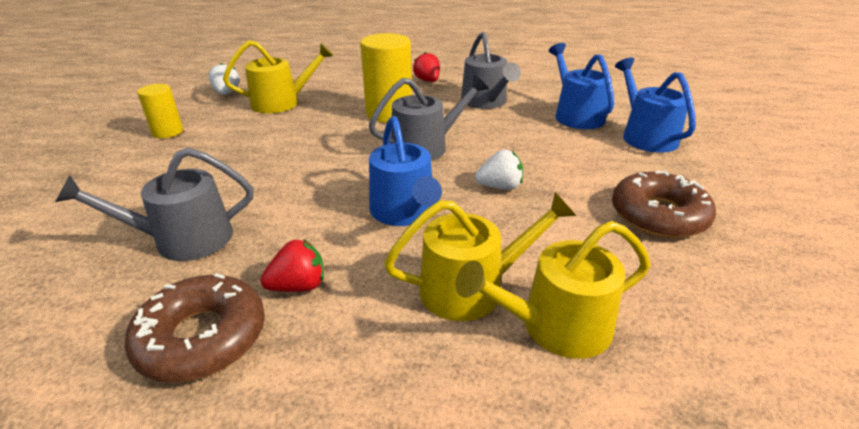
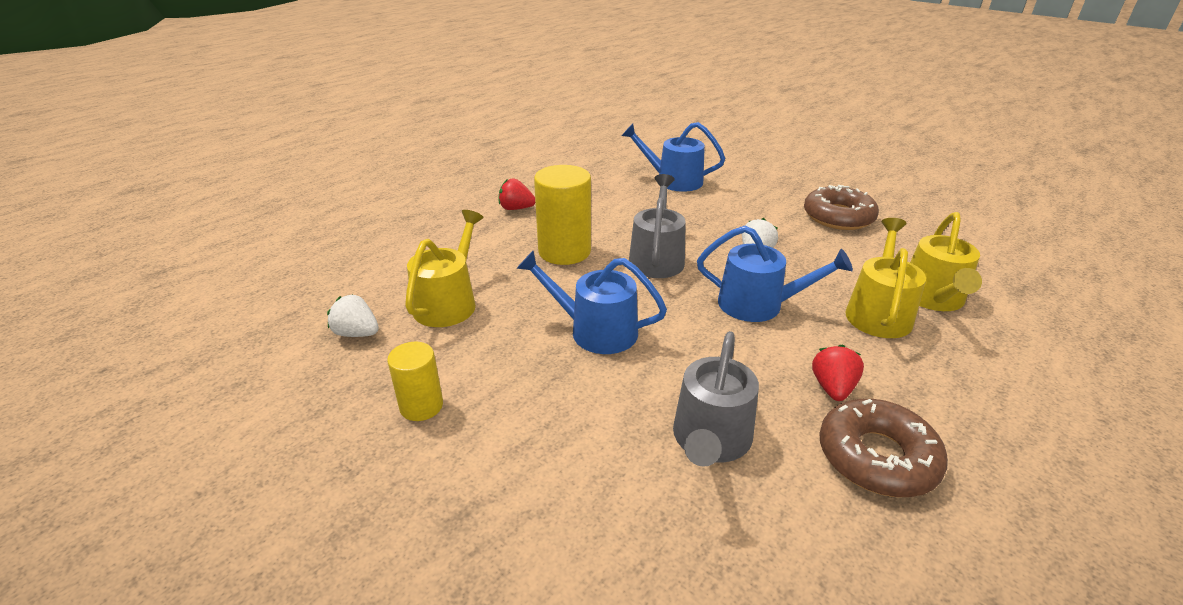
camera: 55 degrees left, 0 degrees up
grey watering can [461,32,521,109] -> none
blue watering can [615,57,696,153] -> blue watering can moved to [516,250,667,354]

